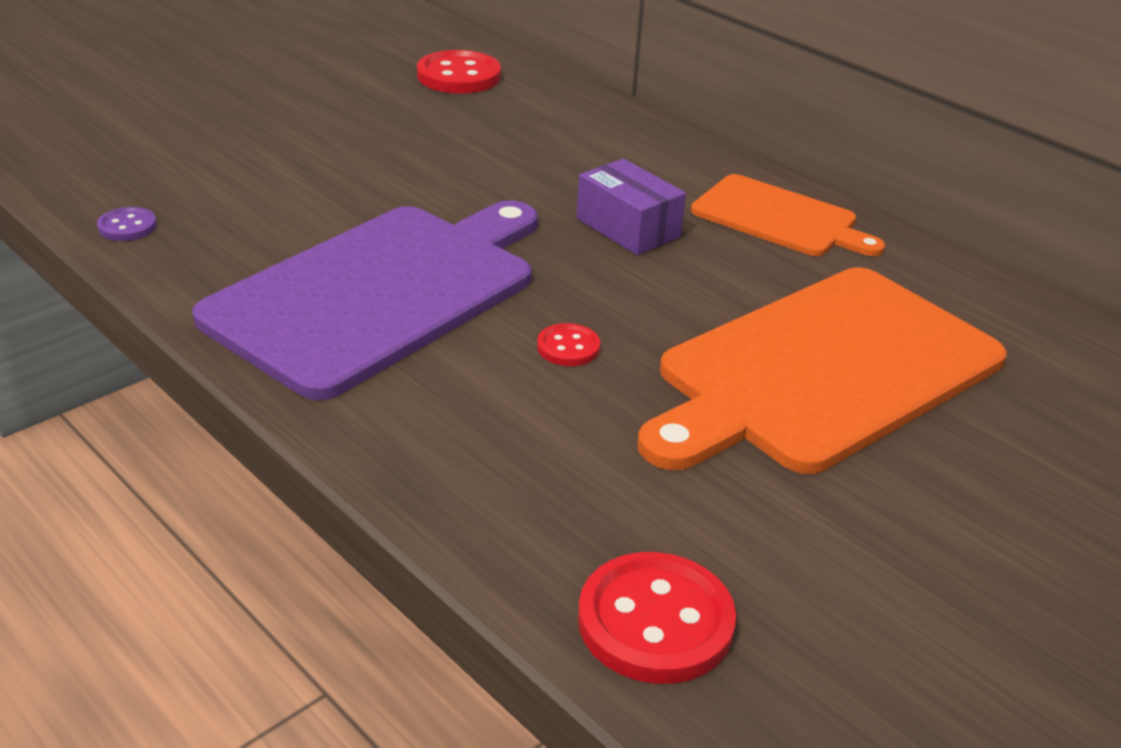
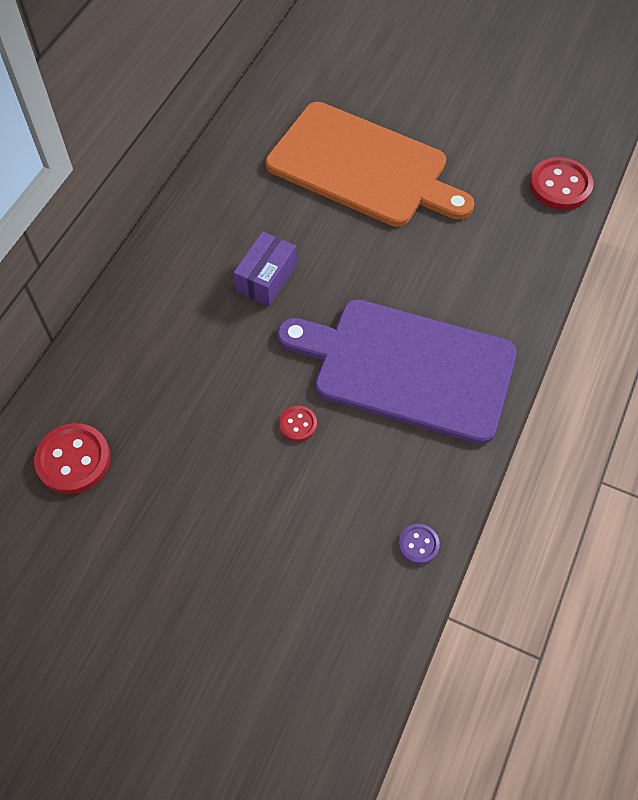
camera: 110 degrees left, 25 degrees up
red button [537,323,600,366] -> red button moved to [279,406,317,442]
orange cutting board [691,174,885,256] -> none

